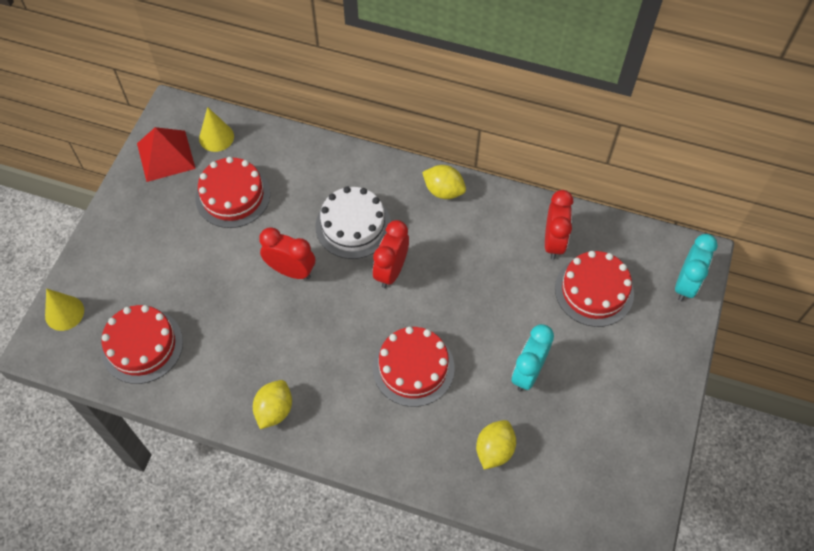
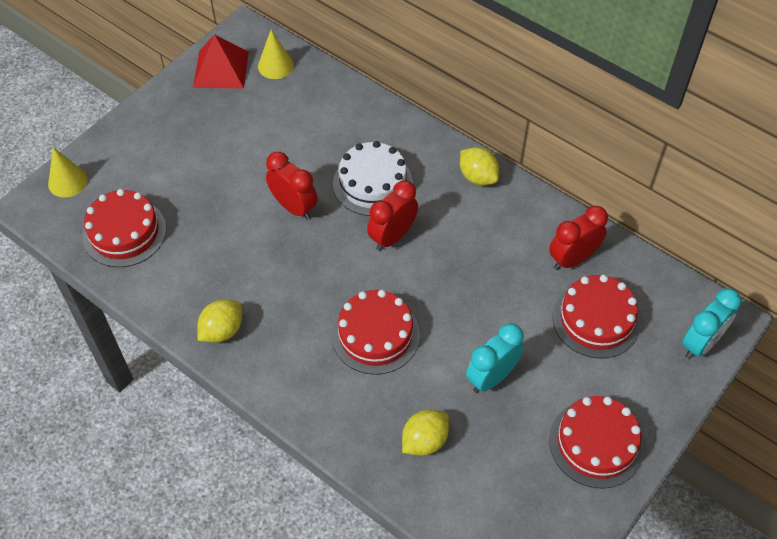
camera: 20 degrees right, 5 degrees down
red cake [196,157,270,228] -> red cake moved to [549,396,644,489]
red clock [545,190,573,260] -> red clock turned 150 degrees counterclockwise [549,206,608,270]

